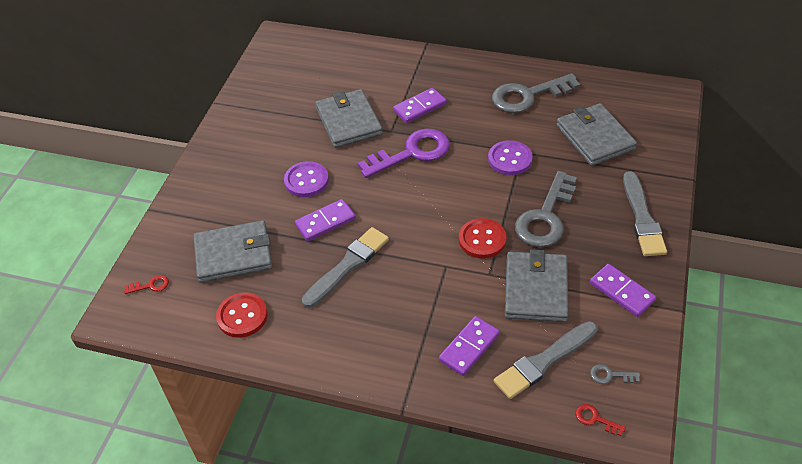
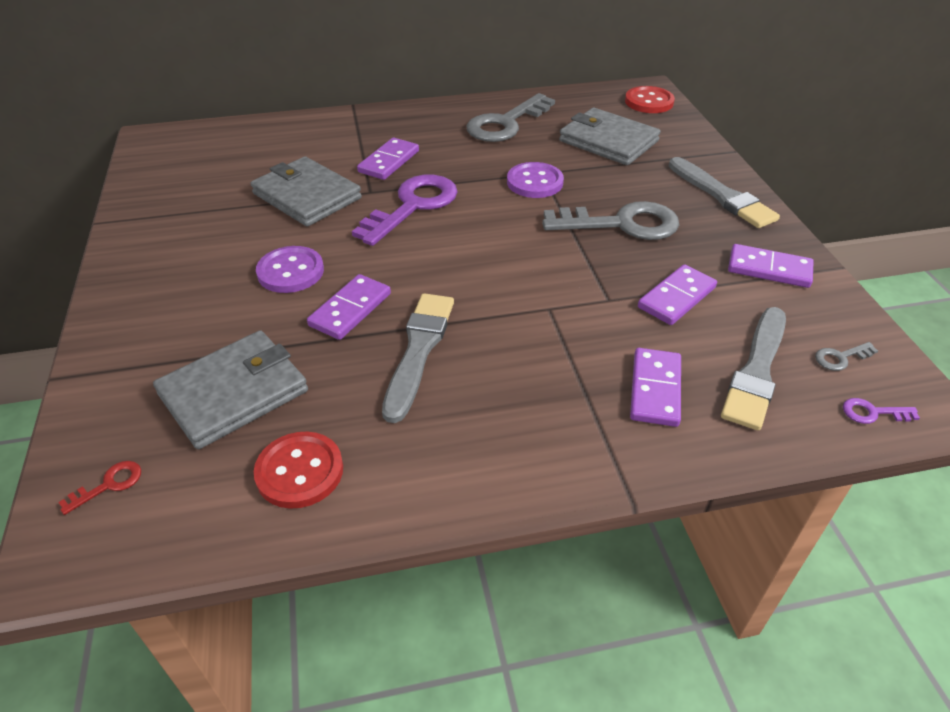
camera: 30 degrees left, 5 degrees down
red button [459,218,507,259] -> red button moved to [625,86,675,113]
grey wallet [505,249,569,322] -> purple domino [638,264,717,325]
grey key [515,171,577,247] -> grey key turned 90 degrees counterclockwise [542,201,679,240]
red key [575,404,626,436] -> purple key [843,398,920,424]

